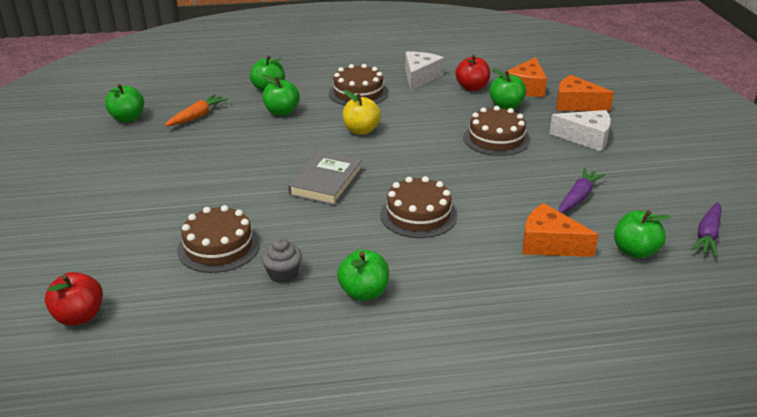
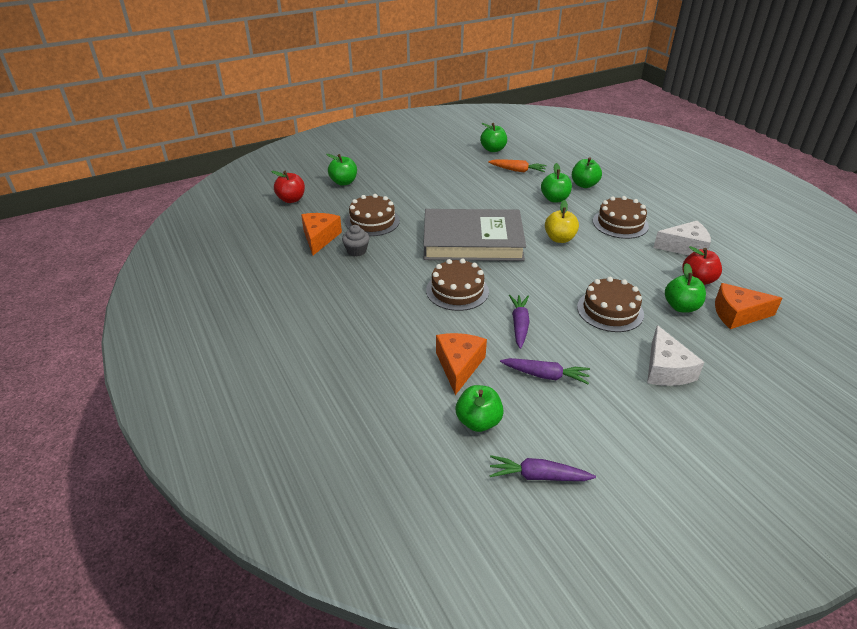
camera: 70 degrees right, 5 degrees up
grey book [288,151,362,206] -> grey book [423,209,526,261], size x1.76
green apple [337,249,389,301] -> green apple moved to [326,154,357,186]
orange cheese [556,75,614,111] -> orange cheese moved to [301,213,342,255]
none -> purple carrot [509,295,530,349]

